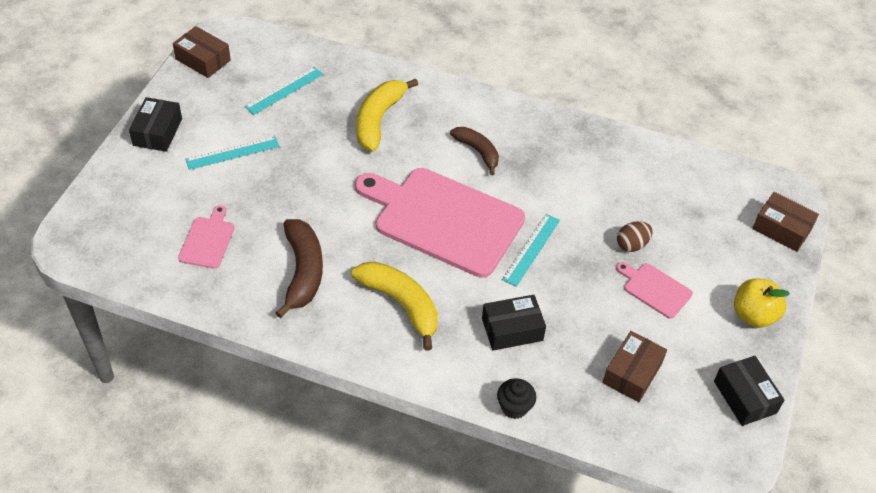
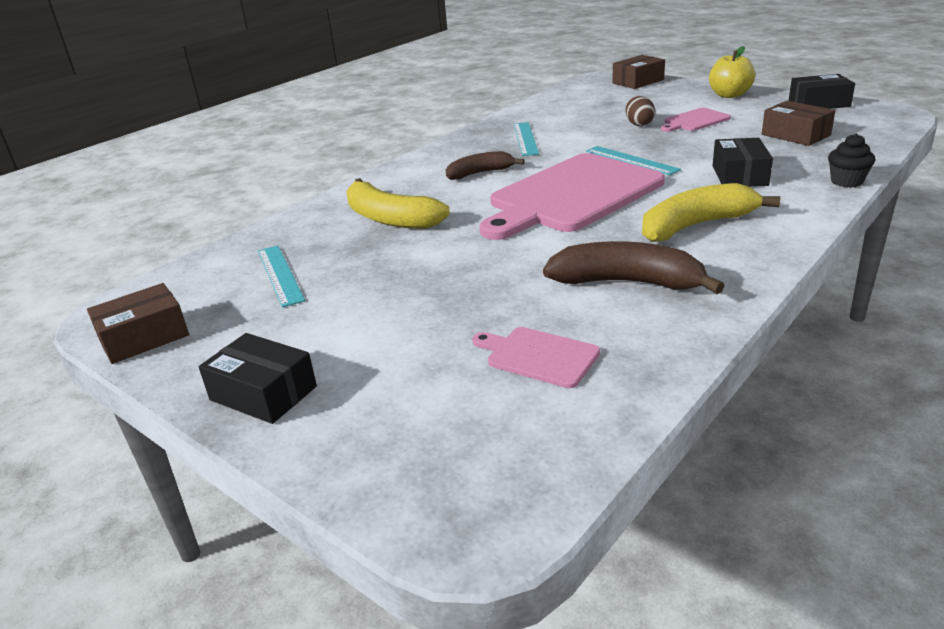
camera: 65 degrees left, 20 degrees down
turquoise ruler [185,136,279,170] -> turquoise ruler moved to [514,122,539,156]

